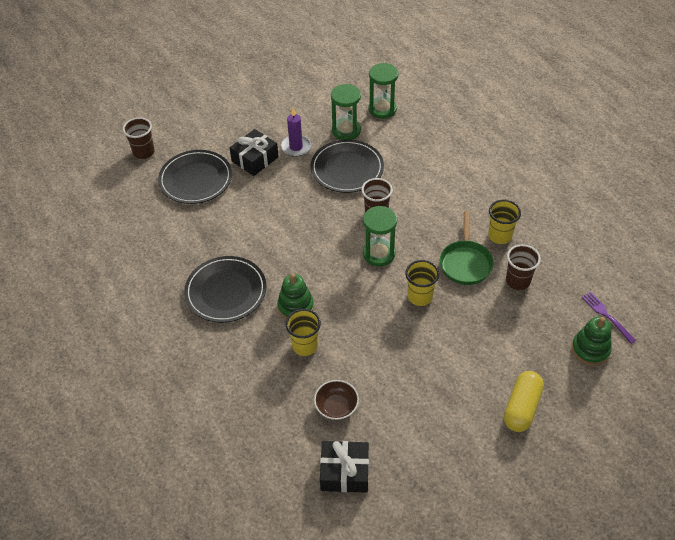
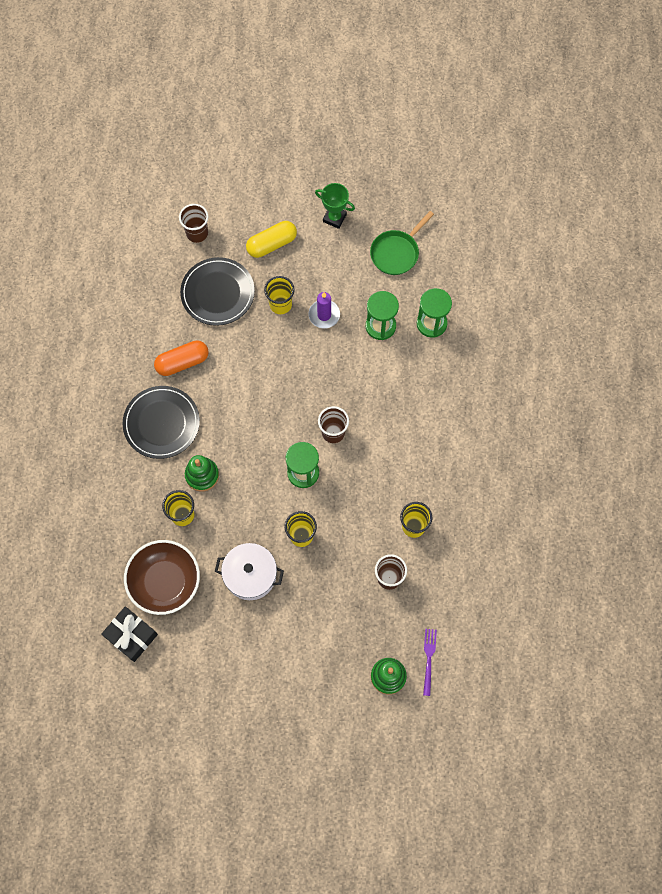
camera: 35 degrees right, 20 degrees up
black gift [230,129,279,176] -> yellow cup [264,276,295,314]
black plate [310,140,384,193] -> none
brown bowl [314,380,359,420] -> brown bowl [124,540,200,615], size x1.90
green pan [440,211,494,285] -> green pan moved to [370,211,434,275]
yellow capsule [504,371,544,432] -> yellow capsule moved to [246,221,297,258]
none -> orange capsule [154,340,209,376]
none -> white pot [215,543,284,600]
none -> green trophy [315,183,355,229]

